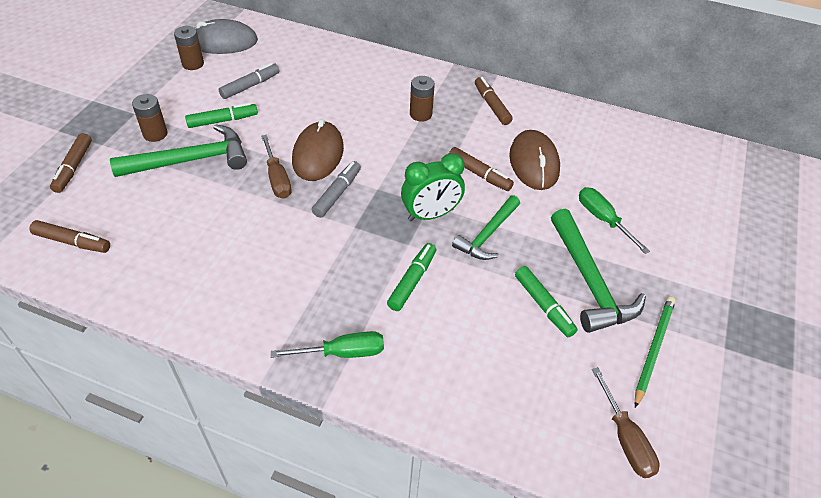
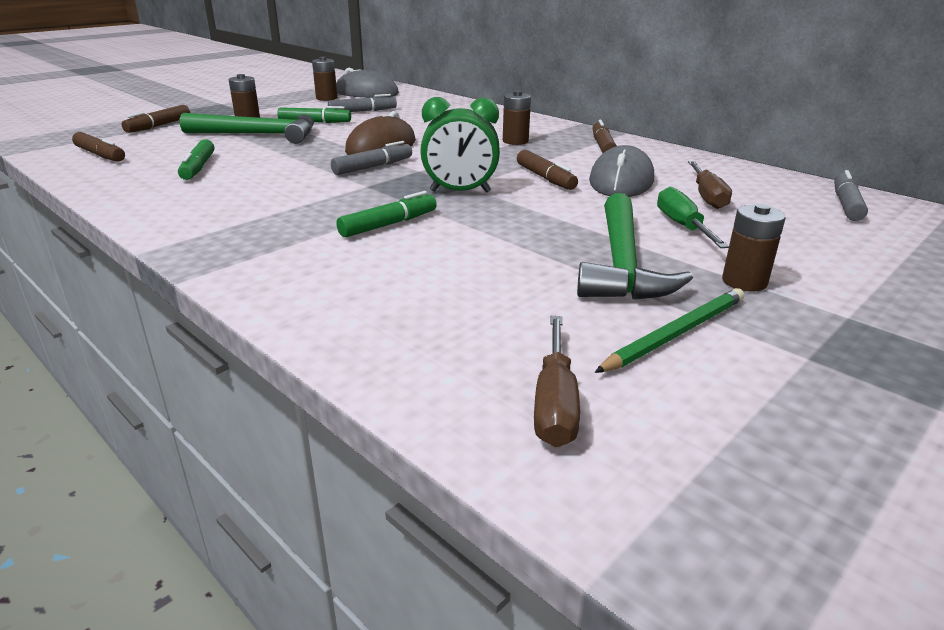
camera: 25 degrees right, 20 degrees down
brown screwdriver [261,135,292,199] -> brown screwdriver moved to [688,161,732,209]
green screwdriver [271,331,384,358] -> none
green hammer [452,195,520,260] -> none
brown mouse [509,130,560,190] -> grey mouse [589,145,654,197]
green marker [515,266,578,337] -> green marker moved to [178,139,214,180]
none -> brown battery [722,204,786,292]
none -> grey marker [834,170,868,221]

